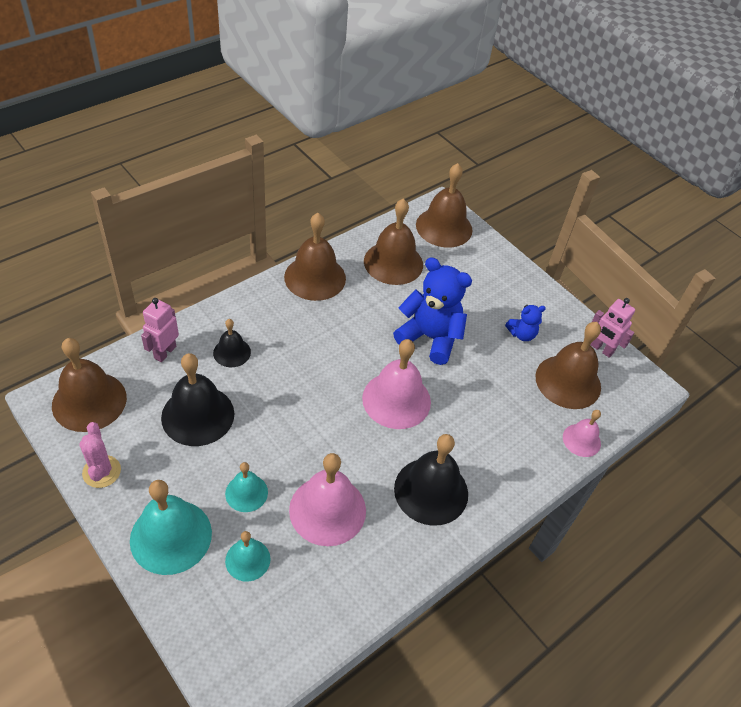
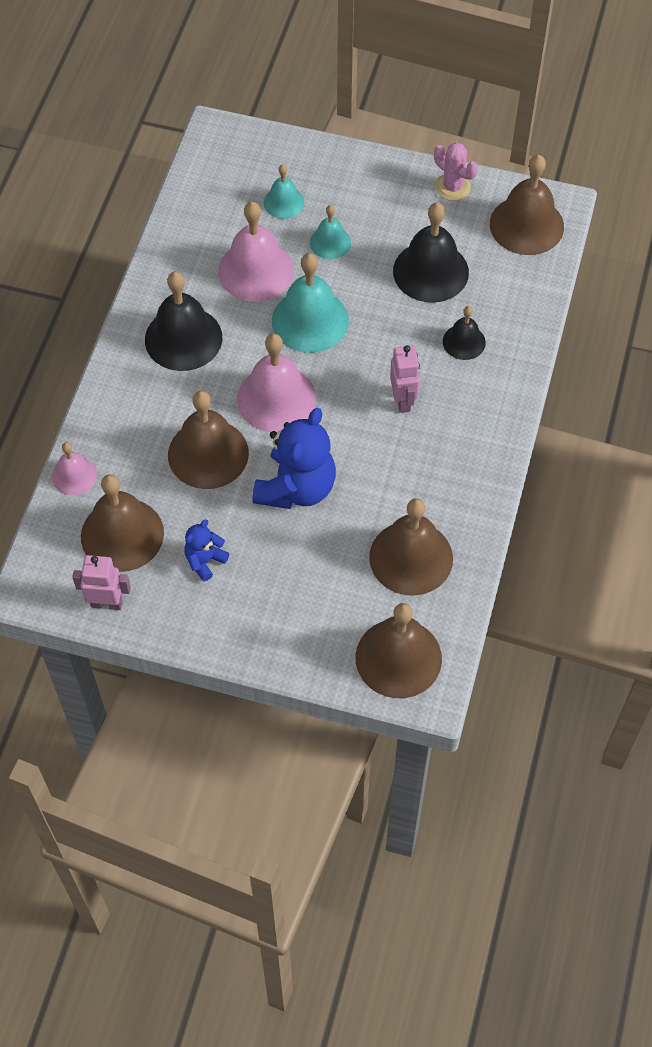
camera: 150 degrees right, 10 degrees up
turquoise bell [130,480,212,575] -> turquoise bell moved to [272,253,349,353]
pink robot [141,298,179,362] -> pink robot moved to [390,345,420,413]
brown bell [284,213,346,301] -> brown bell moved to [168,391,249,489]
blue teddy bear [393,257,472,365] -> blue teddy bear turned 60 degrees counterclockwise [252,408,336,509]

